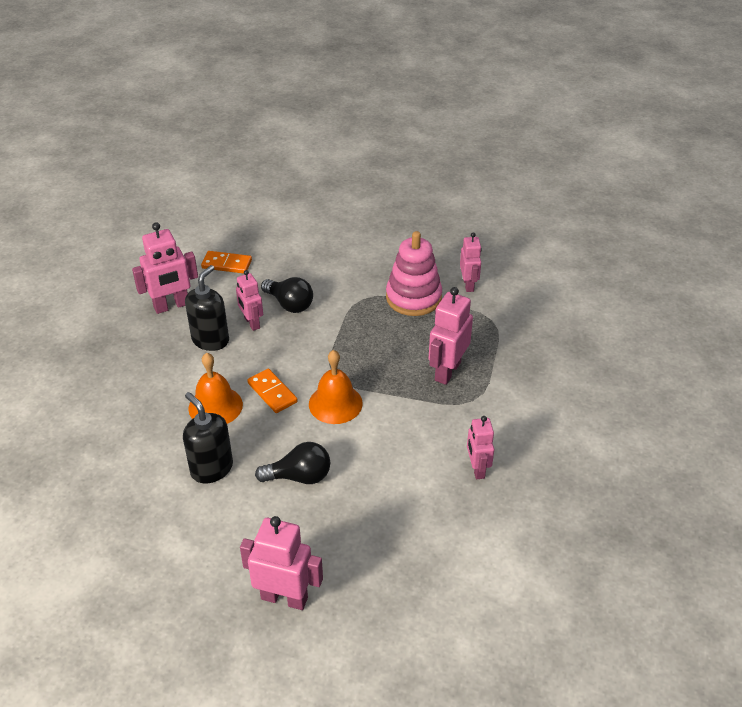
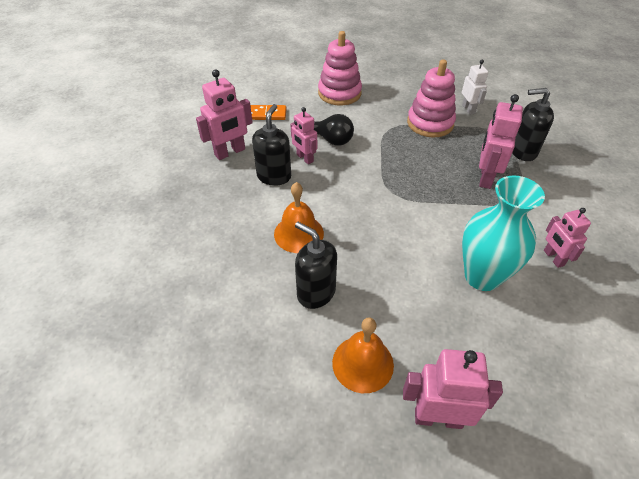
camera: 10 degrees left, 5 degrees up
orange domino [247,368,298,413] -> none
black light bulb [255,442,330,484] -> none
orange bell [309,350,363,424] -> orange bell moved to [332,317,394,393]
pink robot [460,232,482,292] -> white robot [462,59,488,115]
none -> pink stacking toy [318,31,362,105]
none -> turquoise vase [462,176,545,291]
none -> black soap dispenser [512,88,554,161]

